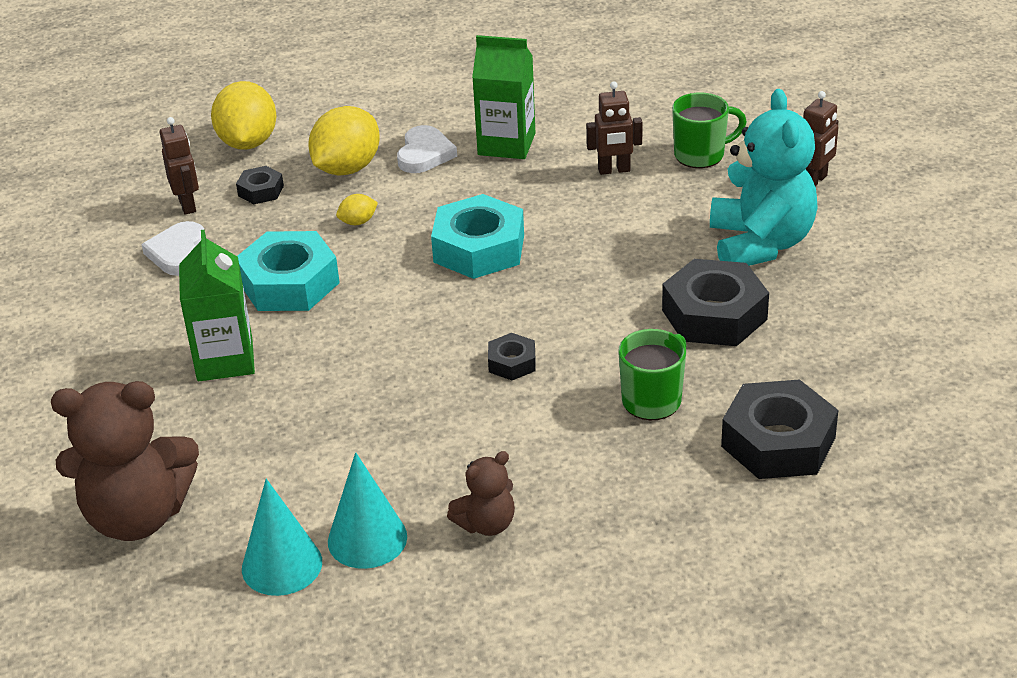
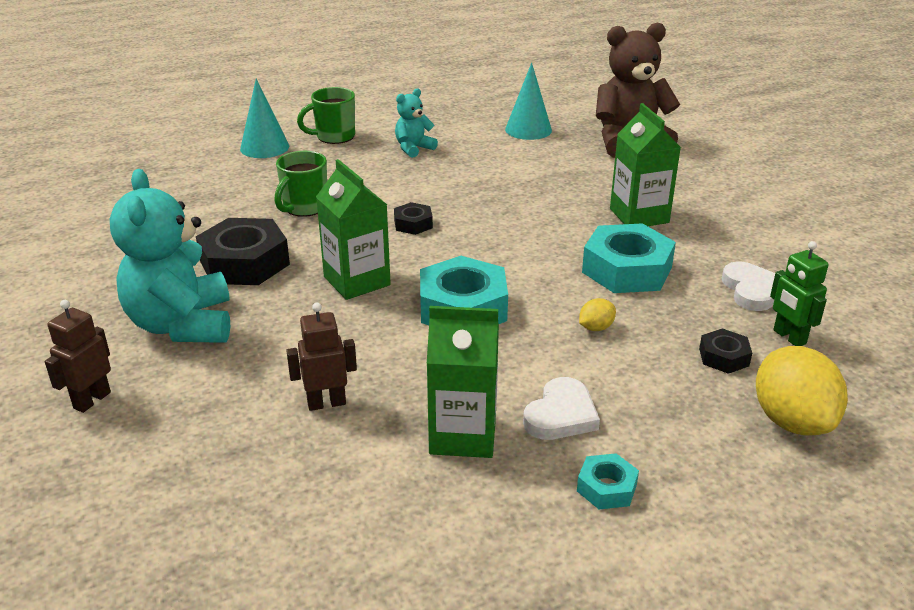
camera: 170 degrees right, 5 degrees down
brown robot [160,117,199,215] -> green robot [770,241,829,346]
yellow lemon [308,106,380,176] -> none
turquoise cone [328,452,407,569] -> turquoise cone moved to [240,79,289,158]
white heart [397,125,457,173] -> white heart turned 150 degrees counterclockwise [523,377,600,440]
brown teddy bear [447,451,515,536] -> turquoise teddy bear [395,88,438,158]
green mug [672,93,747,168] -> green mug moved to [297,87,355,144]
black nut [721,379,838,479] -> none
none -> green carton [316,159,391,300]
none -> turquoise nut [577,453,639,509]

